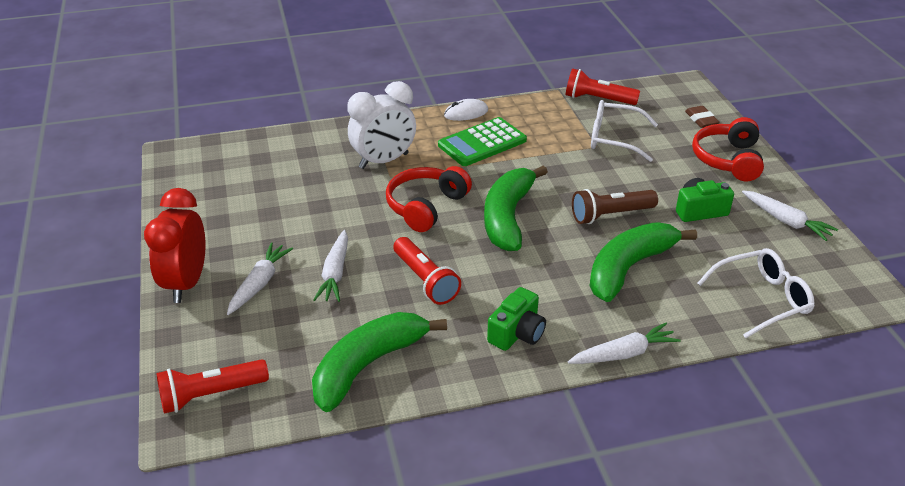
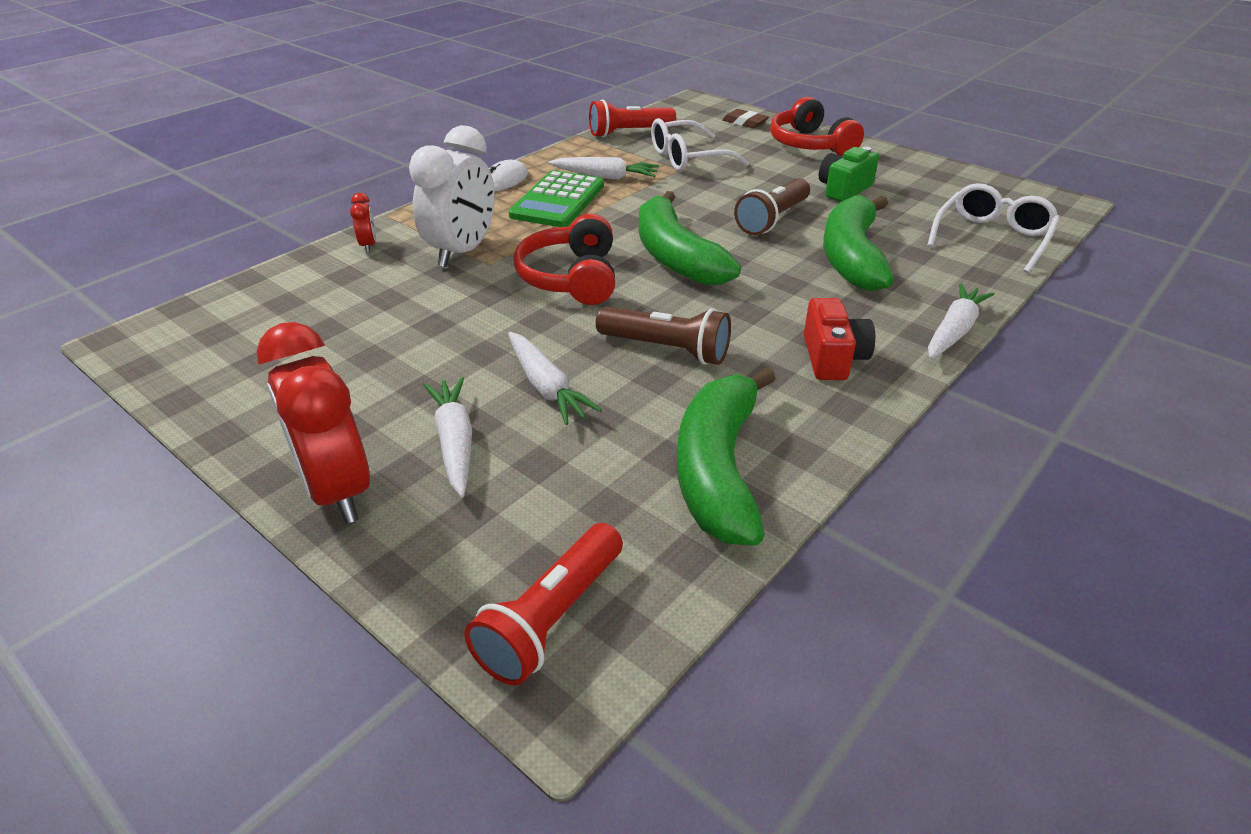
camera: 35 degrees left, 0 degrees up
red flashlight [393,237,461,305] -> brown flashlight [596,306,731,365]
green camera [487,287,546,351] -> red camera [804,298,875,380]
white carrot [742,190,838,241] -> white carrot moved to [548,157,659,180]
none -> red clock [350,193,376,253]

